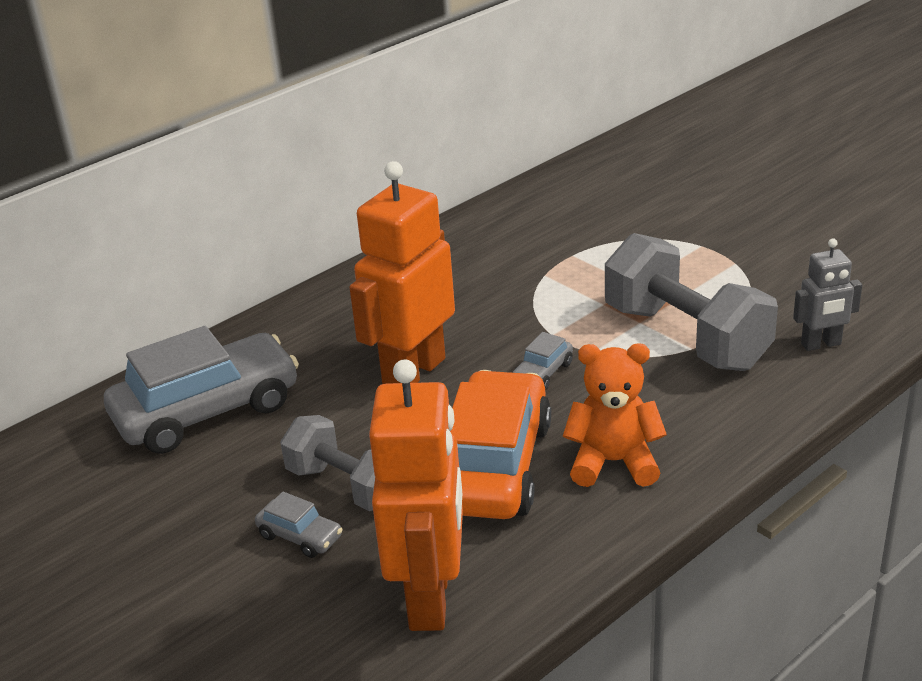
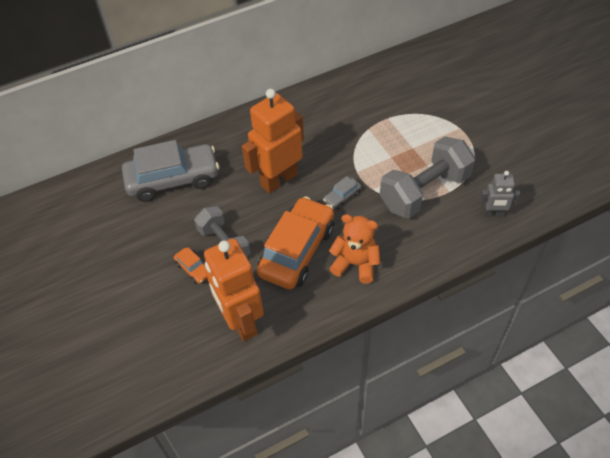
camera: 15 degrees right, 20 degrees up
grey car [255,492,343,558] -> orange car [174,247,207,284]
orange robot [369,359,463,631] -> orange robot turned 135 degrees clockwise [204,238,264,341]
grey dumbbell [605,233,778,371] -> grey dumbbell turned 75 degrees clockwise [380,136,475,218]

